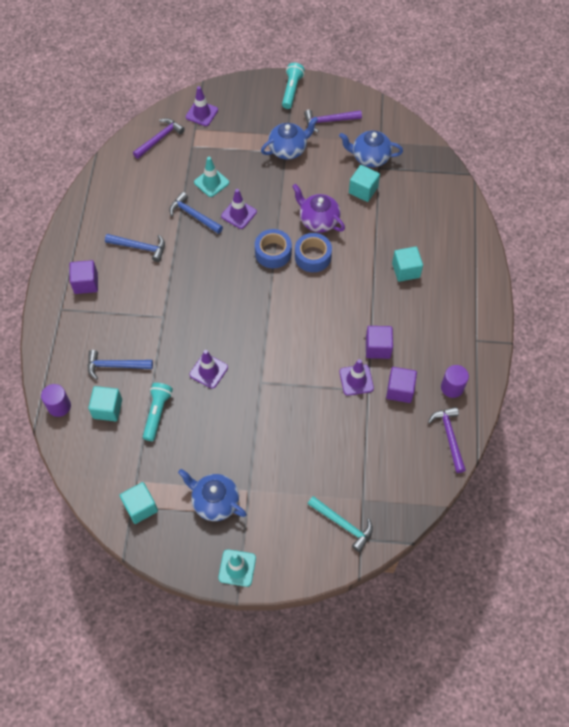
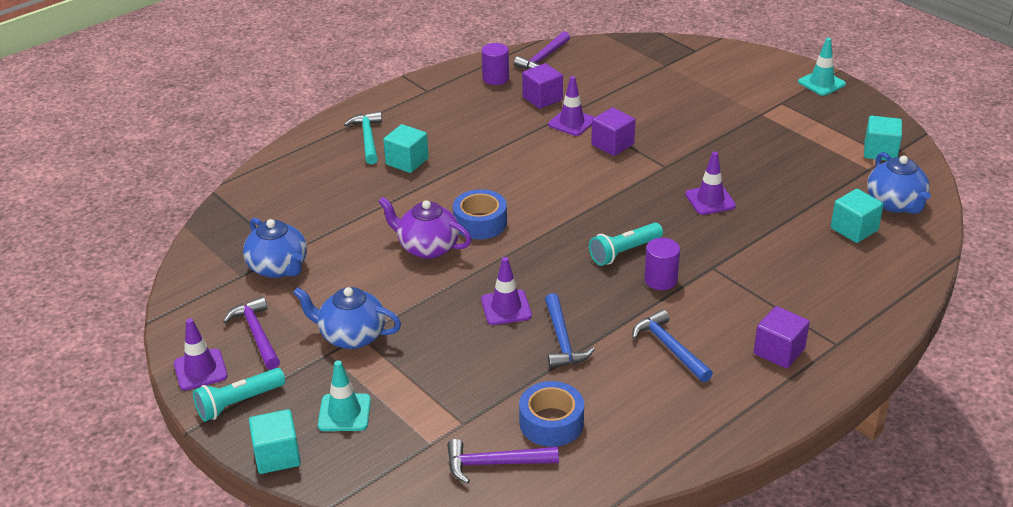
camera: 135 degrees left, 25 degrees down
purple cylinder [41,384,71,417] -> purple cylinder moved to [644,238,680,290]
blue hammer [88,350,153,380] -> none
turquoise flashlight [143,383,173,441] -> turquoise flashlight moved to [589,223,663,266]
blue teapot [178,469,247,521] -> blue teapot moved to [867,152,931,214]
purple traffic cone [186,86,218,126] -> purple traffic cone moved to [174,318,228,390]
turquoise traffic cone [194,157,229,197] -> turquoise traffic cone moved to [318,360,371,431]
blue tape [255,229,292,268] -> blue tape moved to [519,381,584,447]
purple teapot [292,184,345,233] -> purple teapot turned 120 degrees clockwise [378,197,472,259]
purple hammer [304,110,362,132] -> purple hammer turned 150 degrees counterclockwise [223,297,280,370]
turquoise hammer [308,496,373,552] -> turquoise hammer moved to [344,111,382,164]
turquoise cube [349,165,380,202] -> turquoise cube moved to [249,409,301,474]
purple cube [366,326,393,359] -> purple cube moved to [591,107,636,156]

